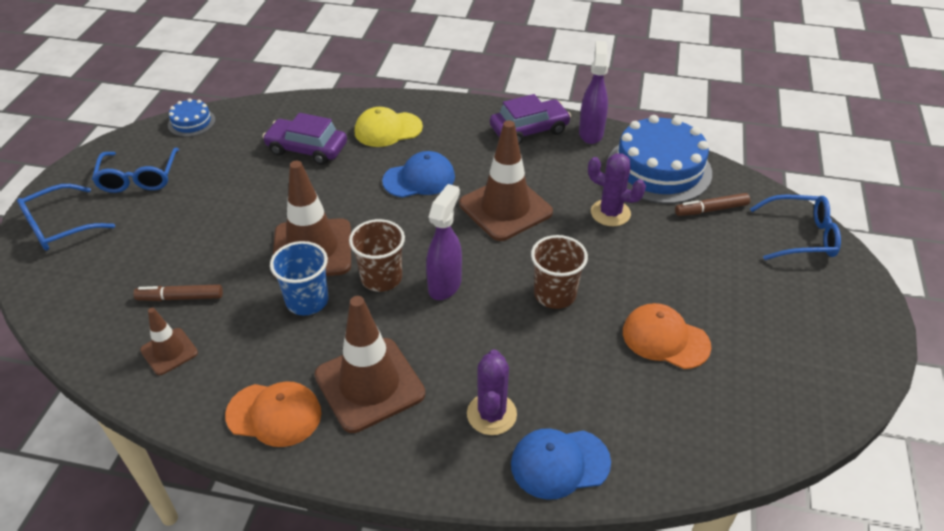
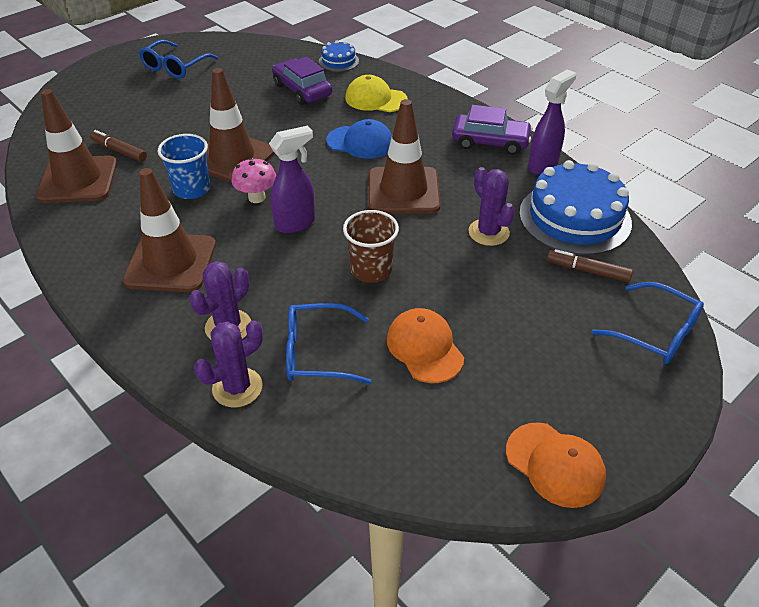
camera: 35 degrees right, 0 degrees up
blue glasses [17,184,115,251] -> blue glasses moved to [286,303,371,384]
brown traffic cone [140,308,198,375] -> brown traffic cone [36,89,117,203], size x1.92
blue cake [168,98,215,137] -> blue cake moved to [319,40,359,72]
orange cap [225,381,321,447] -> orange cap moved to [506,422,606,508]
brown cup [349,219,405,292] -> pink mushroom [232,158,276,203]
blue cap [511,428,611,500] -> purple cactus [194,320,263,407]

